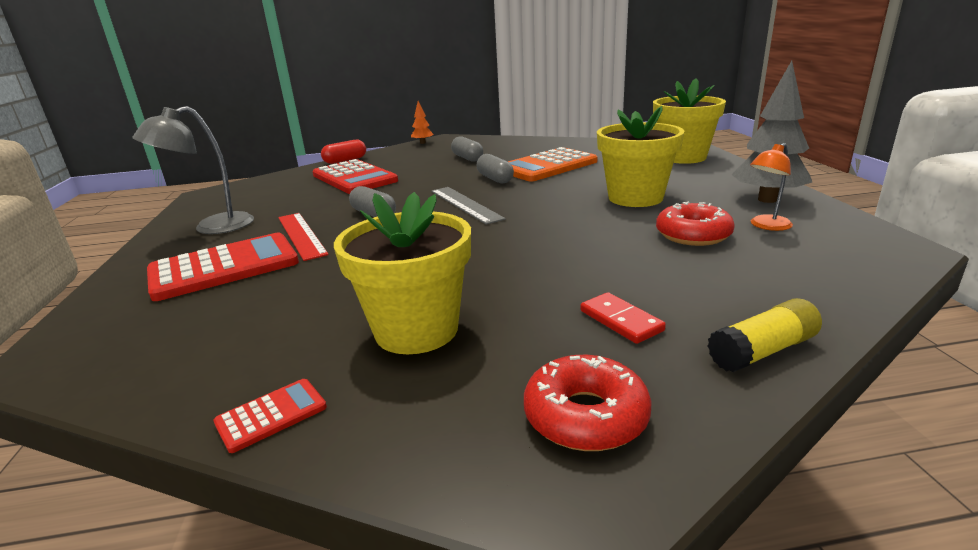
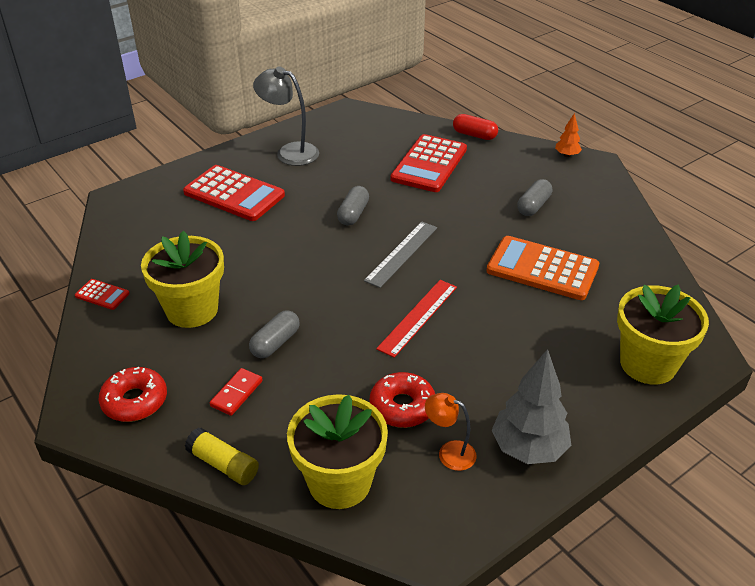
camera: 60 degrees right, 15 degrees up
red ruler [278,213,329,261] -> red ruler moved to [376,280,457,358]
grey capsule [477,154,514,183] -> grey capsule moved to [249,310,300,358]
yellow flower pot [597,106,684,207] -> yellow flower pot moved to [287,394,388,509]

